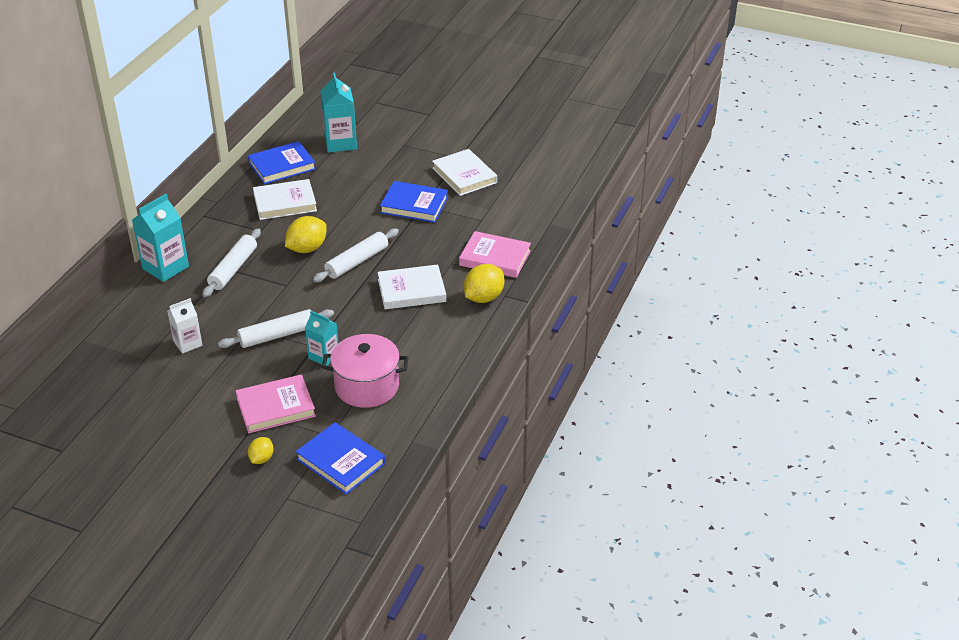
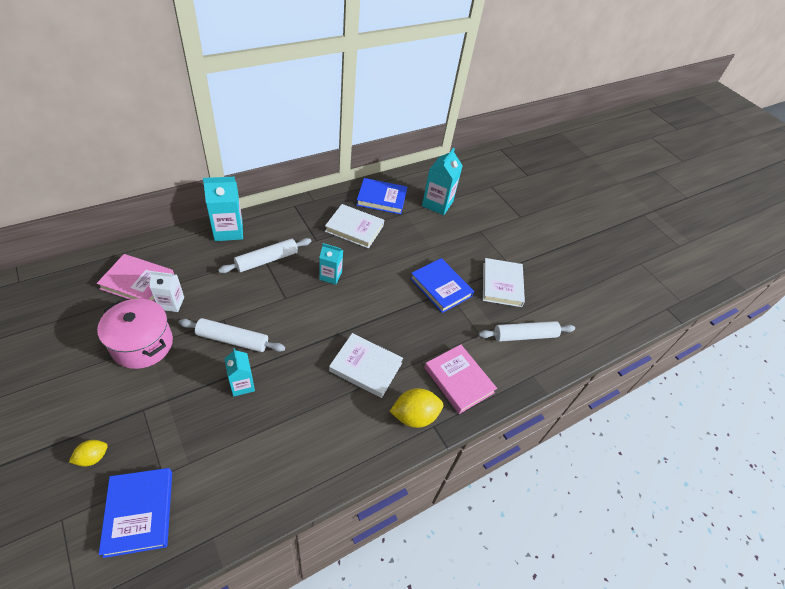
camera: 30 degrees right, 10 degrees up
pink book [236,374,316,433] -> pink book moved to [97,254,174,301]
yellow lemon [285,216,327,253] -> turquoise carton [319,243,343,285]
white rolling pin [313,229,399,282] -> white rolling pin moved to [479,321,575,342]
pink pot [322,334,408,408] -> pink pot moved to [97,299,173,369]

